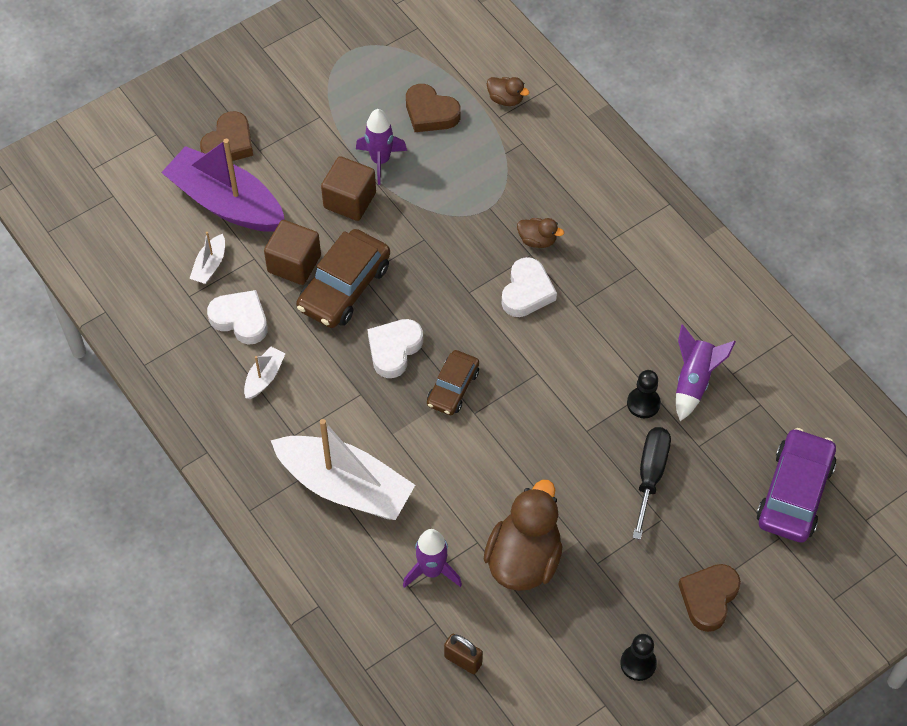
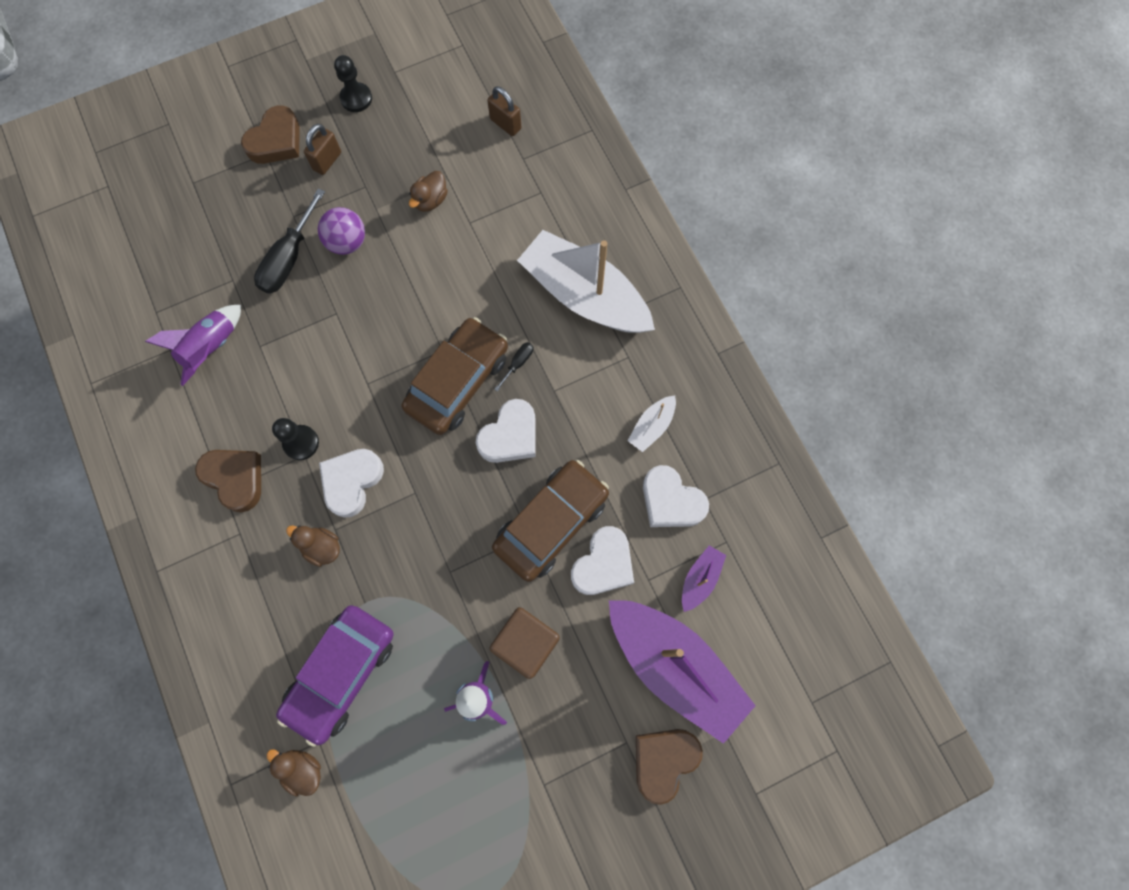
camera: 170 degrees left, 15 degrees up
white boat [189,232,225,284] -> purple boat [682,545,726,612]
brown cube [264,220,321,285] -> white heart [571,526,634,595]
purple rocket [403,529,462,588] -> none
brown heart [406,84,461,132] -> brown heart moved to [195,450,261,512]
brown car [427,350,479,415] -> brown car [401,317,508,435], size x1.63
brown duck [484,480,563,591] -> brown duck [409,171,448,212], size x0.47
black pawn [627,370,661,418] -> black pawn moved to [272,418,319,460]
purple car [757,428,837,543] -> purple car moved to [276,605,394,747]
none -> brown padlock [304,124,341,175]
none -> purple ball [318,207,365,255]
none -> black screwdriver [494,342,533,392]

